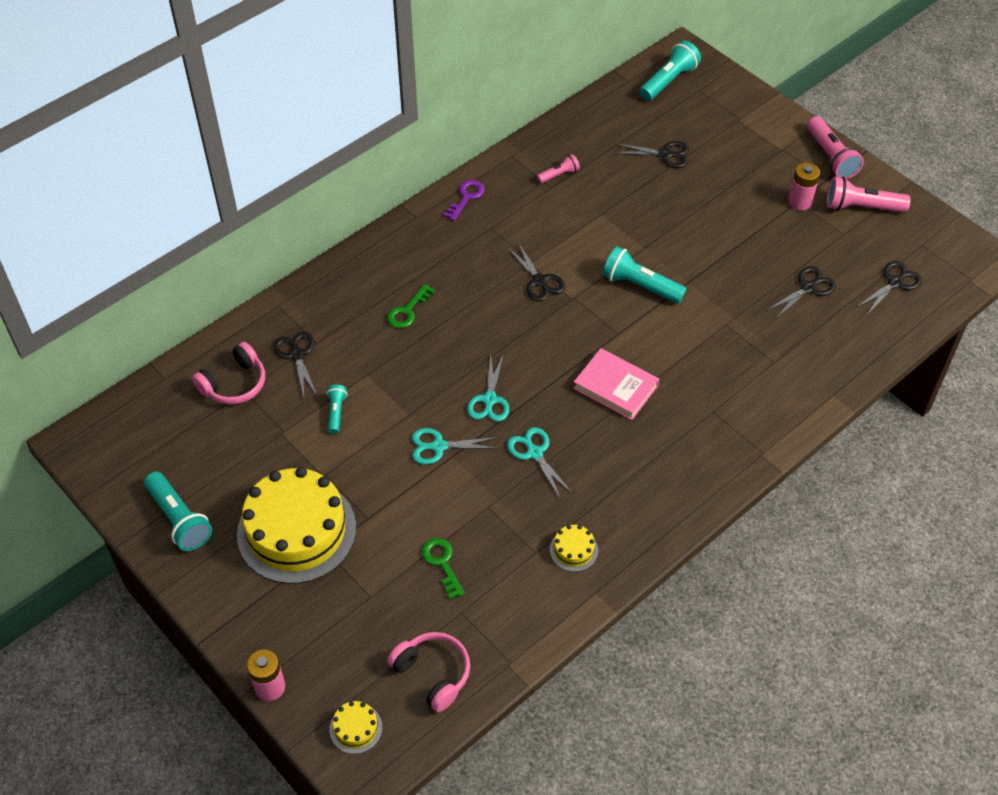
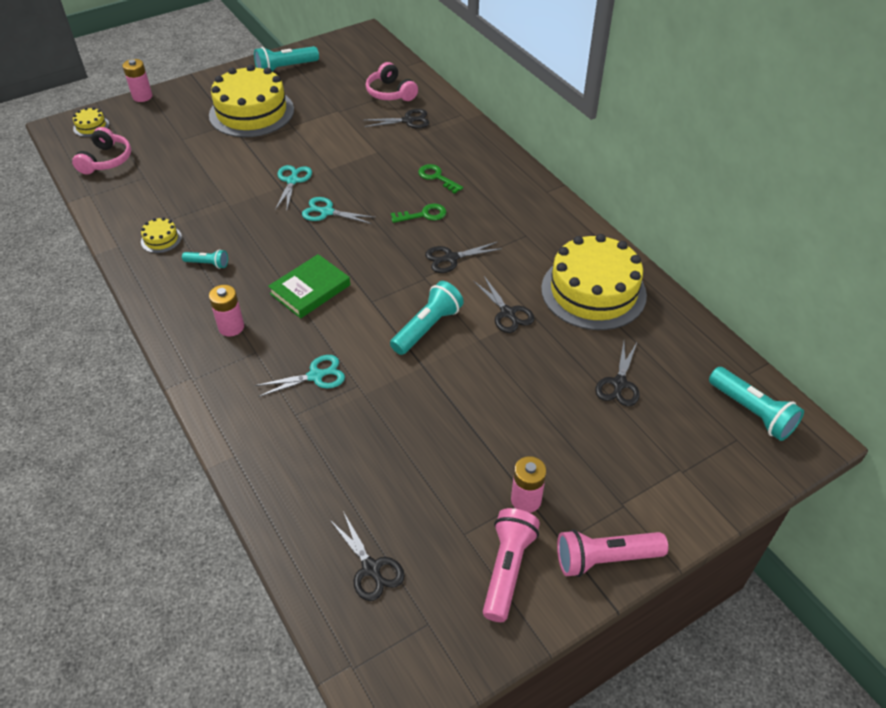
camera: 100 degrees right, 5 degrees down
turquoise flashlight [327,385,348,434] -> turquoise flashlight moved to [182,249,228,269]
pink headphones [387,632,470,712] -> pink headphones turned 45 degrees counterclockwise [72,127,131,174]
green key [422,538,465,599] -> green key moved to [391,204,446,223]
purple key [443,180,485,221] -> none
turquoise scissors [507,427,573,498] -> turquoise scissors moved to [255,355,345,397]
pink flashlight [537,154,580,183] -> yellow cake [541,234,647,330]
pink book [573,348,659,420] -> green book [268,254,350,318]
black scissors [767,266,836,317] -> black scissors moved to [473,276,535,333]
none -> pink battery [209,285,244,337]

